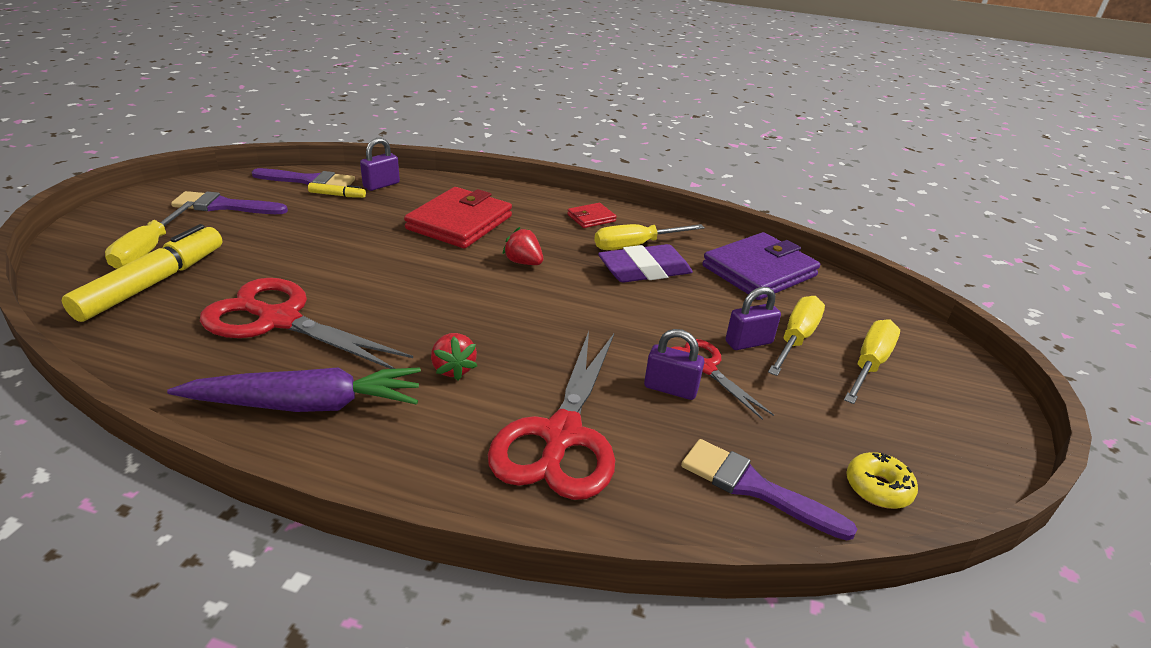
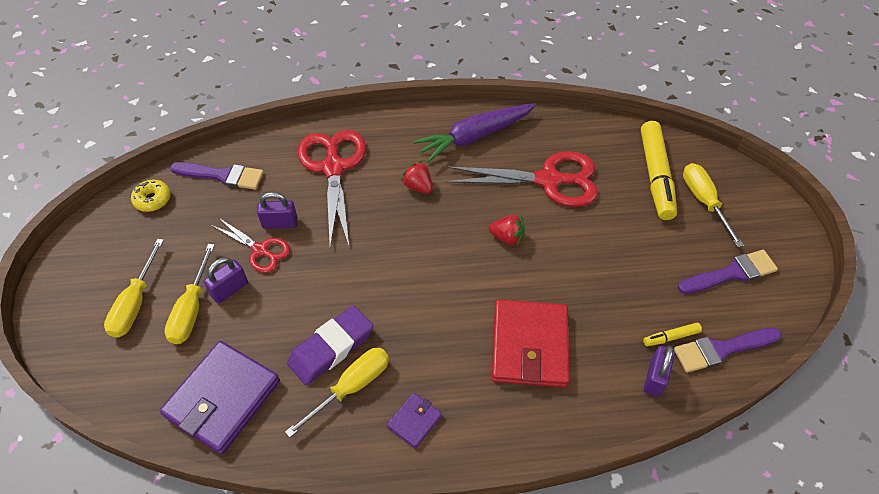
camera: 160 degrees right, 20 degrees up
red strawberry [502,227,543,265] -> red strawberry moved to [489,215,524,246]
red wallet [567,203,617,228] -> purple wallet [387,393,442,449]

